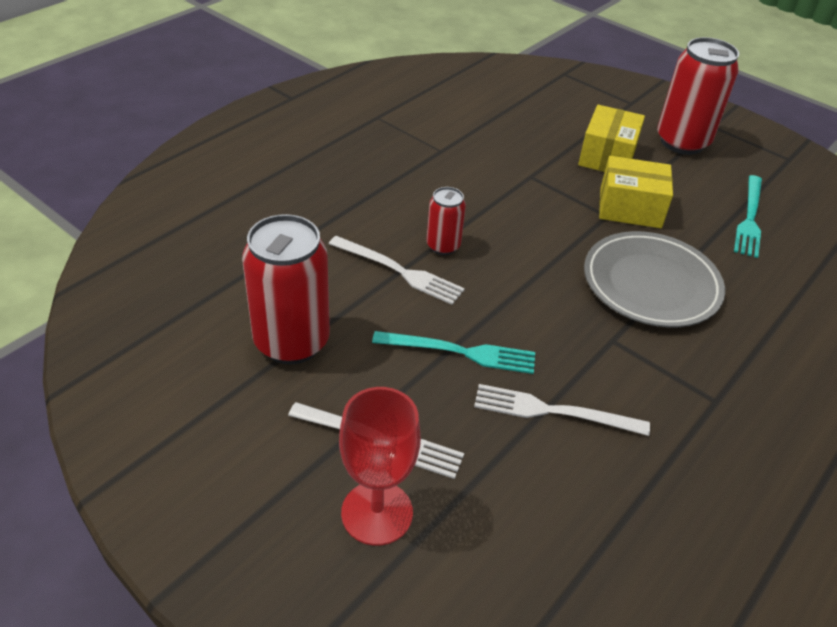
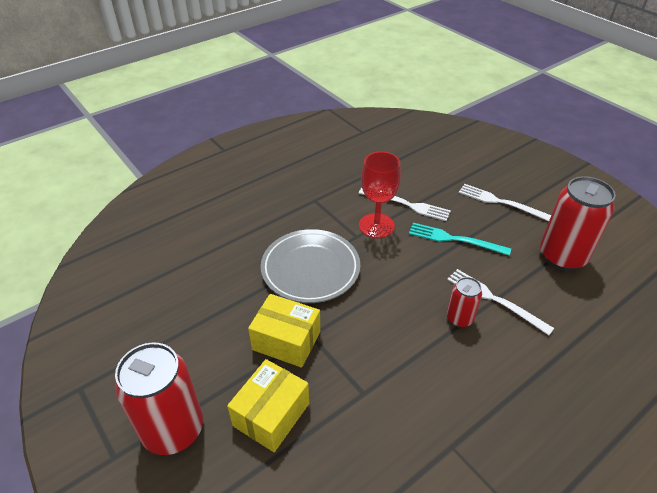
camera: 165 degrees left, 0 degrees up
red goblet [339,387,421,545] -> red goblet moved to [359,151,401,238]
turquoise fork [734,175,762,258] -> none

